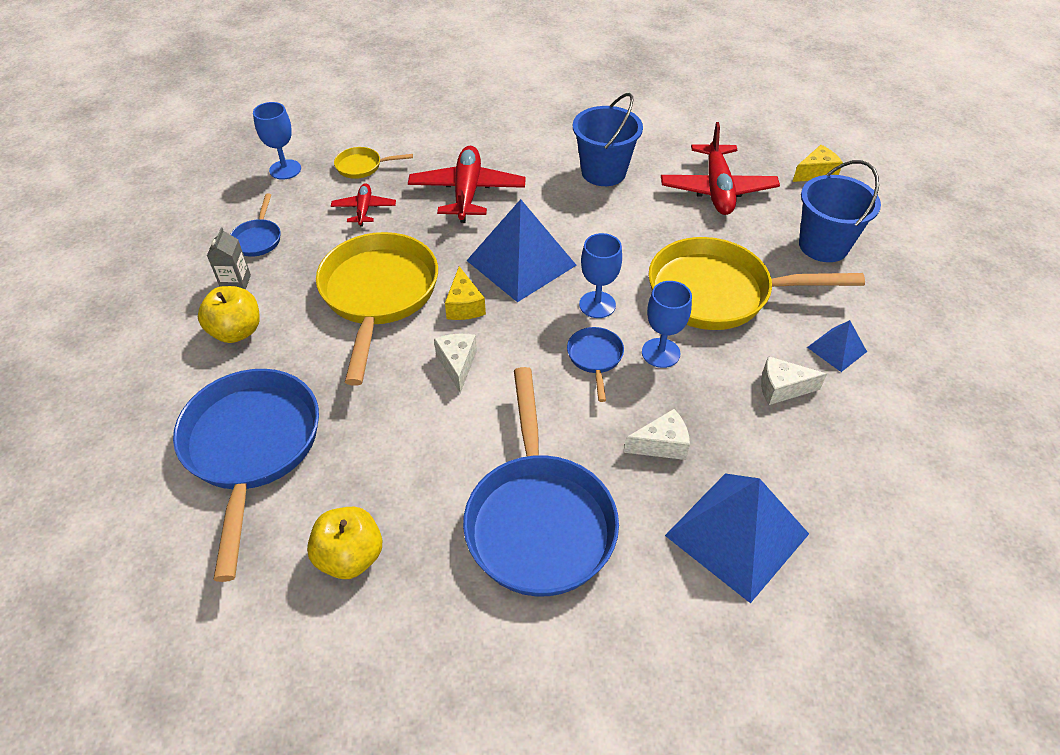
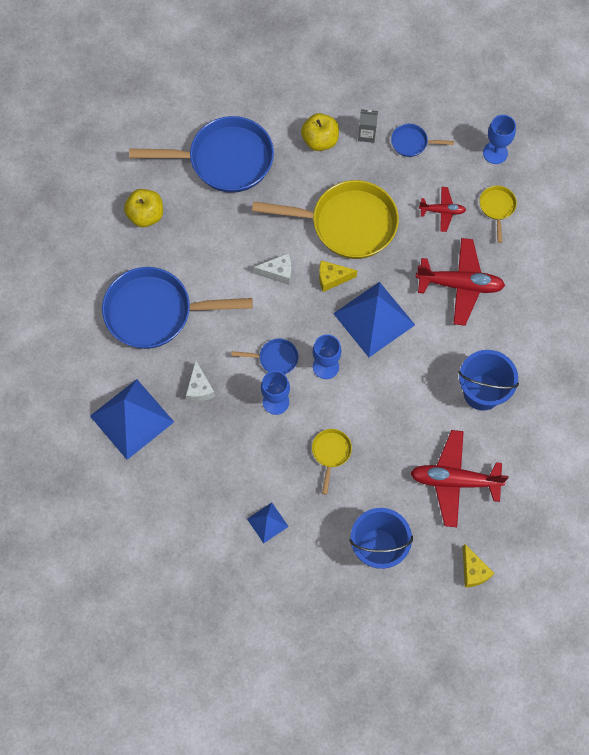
camera: 95 degrees right, 20 degrees up
yellow pan [648,237,865,330] -> yellow pan [312,429,352,495], size x0.44
white cheese [761,356,827,405] -> none

